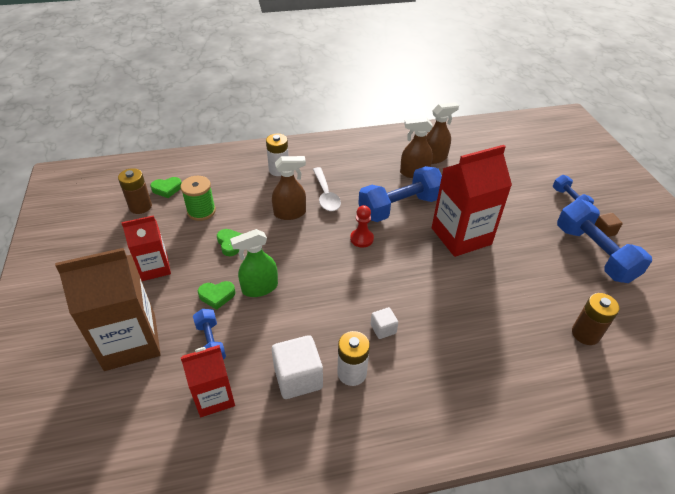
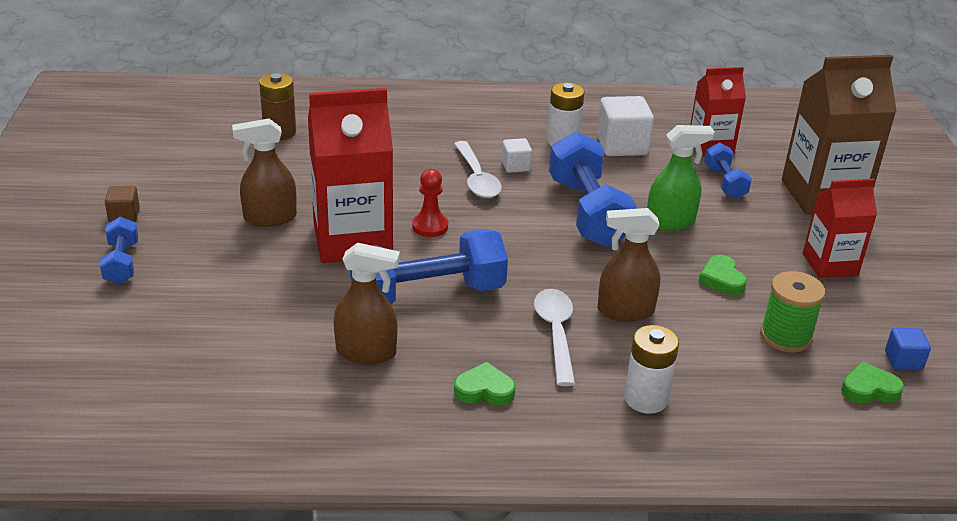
camera: 170 degrees left, 10 degrees down
brown battery [118,168,152,214] -> blue cube [885,328,931,370]
green heart [198,281,236,310] -> green heart moved to [454,362,516,406]
red pawn [350,205,374,247] -> red pawn moved to [412,169,448,237]
brown spray bottle [426,102,459,164] -> brown spray bottle moved to [232,118,297,227]
blue dumbbell [557,199,652,283] -> blue dumbbell moved to [549,131,637,247]
none -> white spoon [454,141,502,198]

